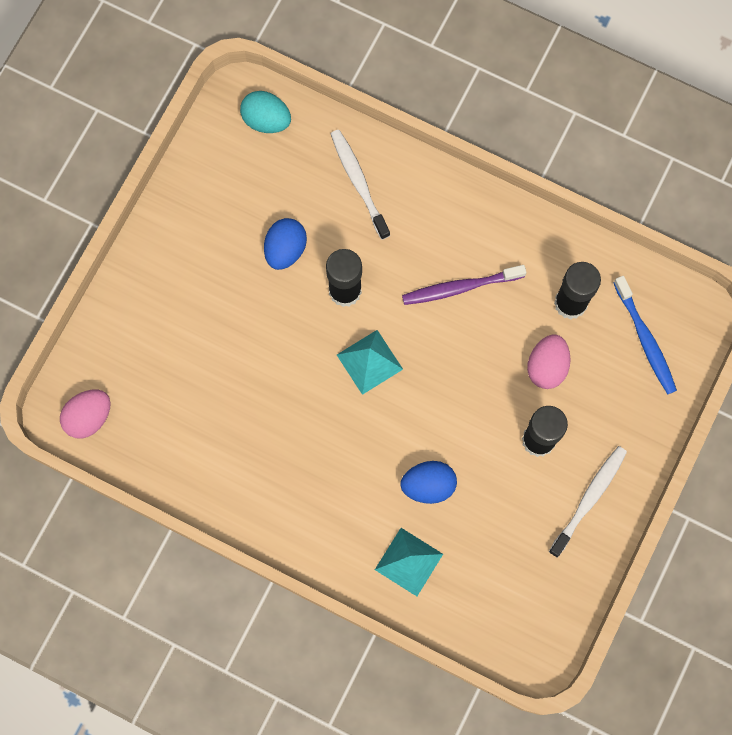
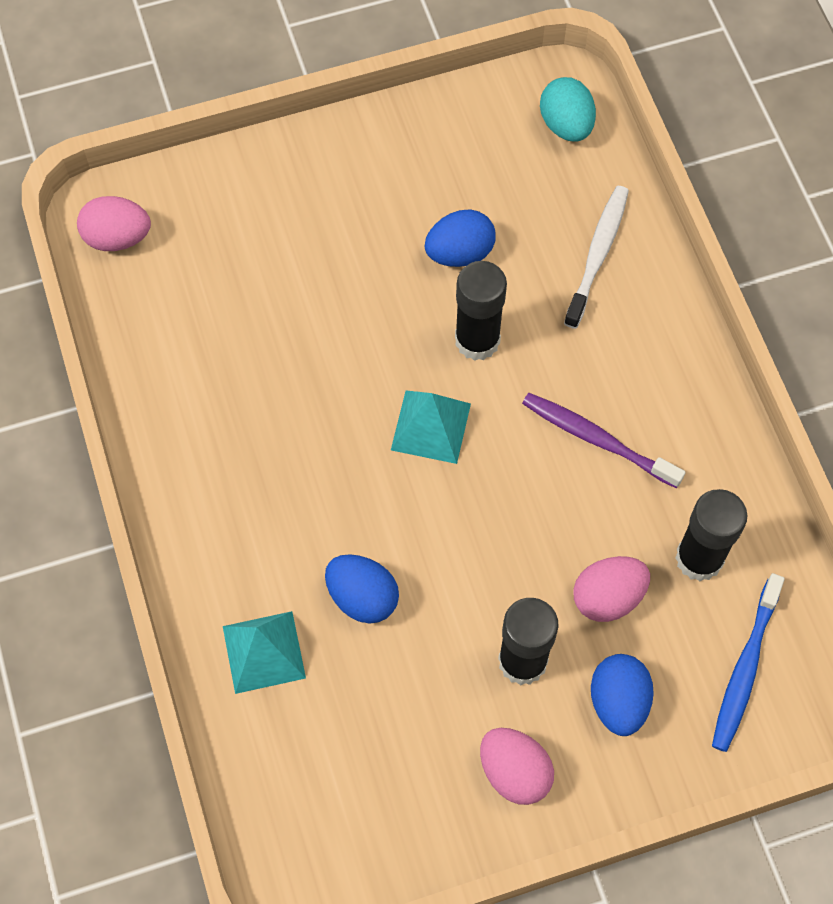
camera: 45 degrees right, 10 degrees down
white toothbrush [549,446,627,558] -> pink egg [480,728,554,805]
none -> blue egg [591,654,654,736]

